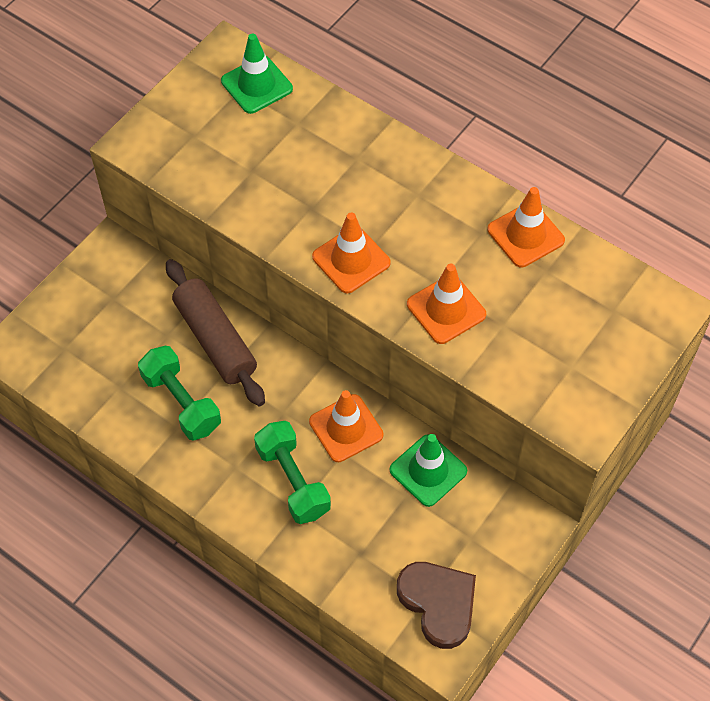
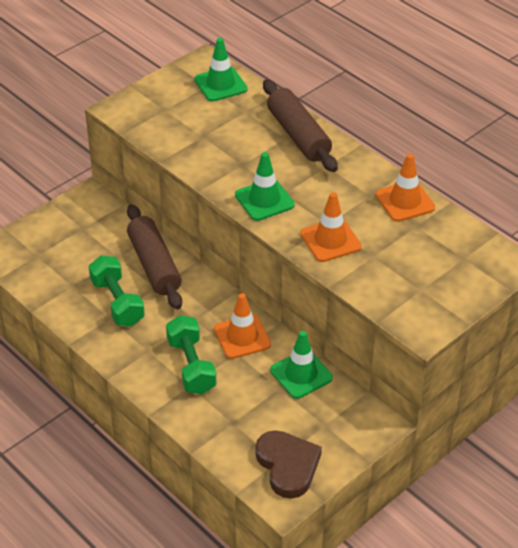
camera: 10 degrees right, 15 degrees down
orange traffic cone [312,213,391,293] -> green traffic cone [235,152,295,221]
none -> brown rolling pin [263,79,338,172]

